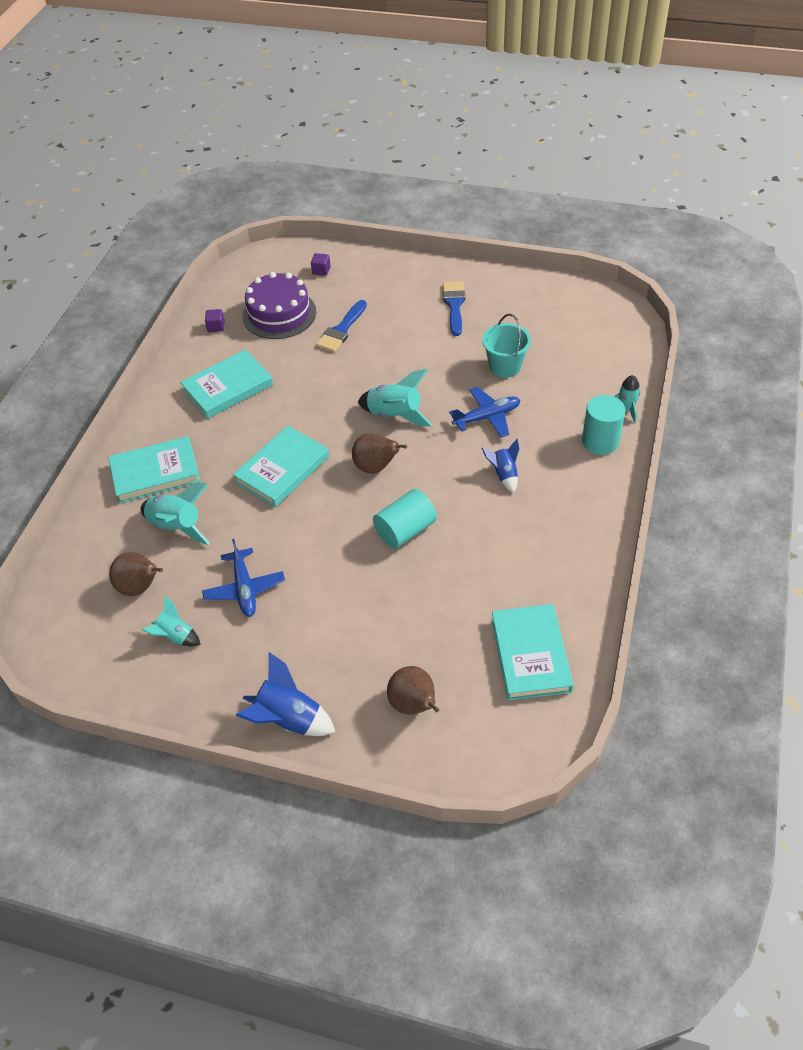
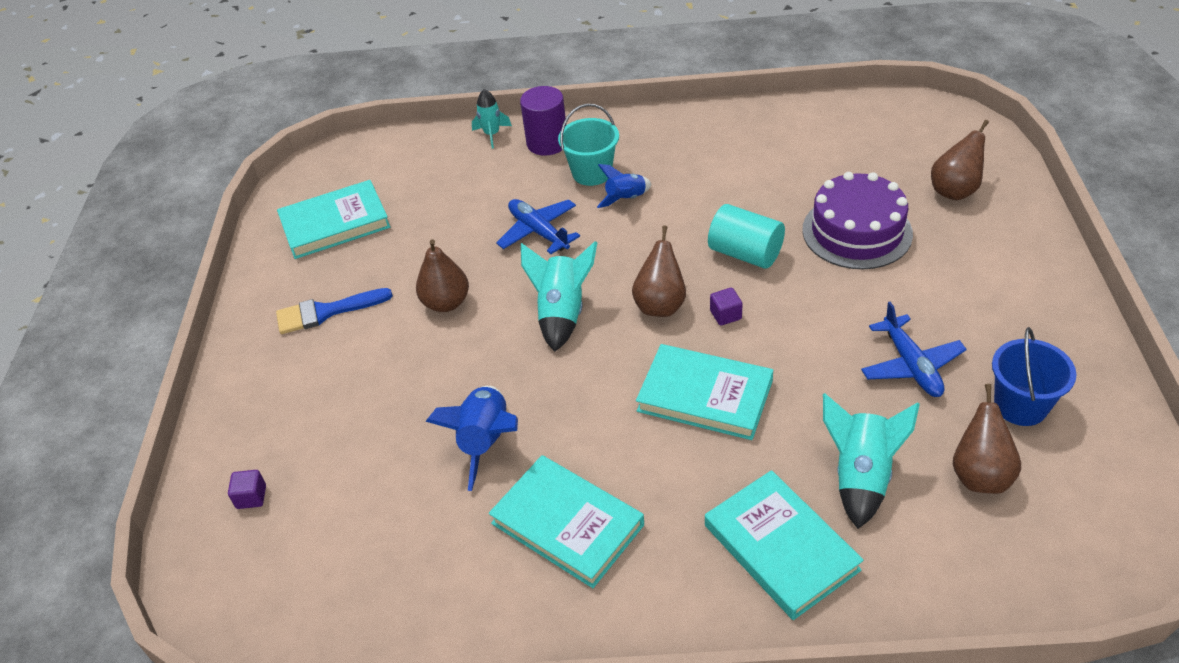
camera: 105 degrees left, 5 degrees down
turquoise rocket [142,596,201,646] -> blue bucket [992,327,1076,426]
blue plane [202,539,285,617] -> blue plane turned 105 degrees clockwise [861,302,967,397]
purple cube [205,309,225,332] -> purple cube moved to [710,288,743,326]
blue rocket [236,652,335,736] -> blue rocket moved to [425,386,518,491]
purple cake [242,272,316,339] -> purple cake moved to [802,172,913,269]
blue brush [316,300,367,352] -> none
turquoise bucket [482,314,531,378] -> turquoise bucket moved to [558,104,619,186]
turquoise book [492,604,574,700] -> turquoise book moved to [277,180,390,259]
turquoise cylinder [582,395,625,455] -> purple cylinder [520,86,566,156]
none -> brown pear [416,239,469,312]

